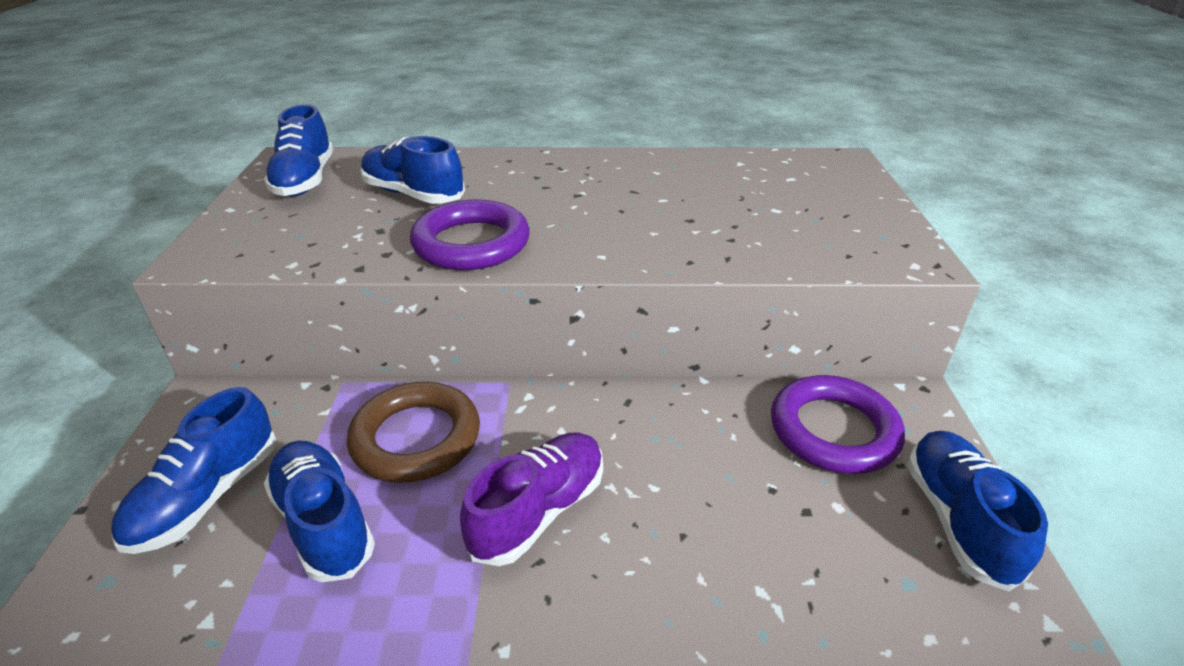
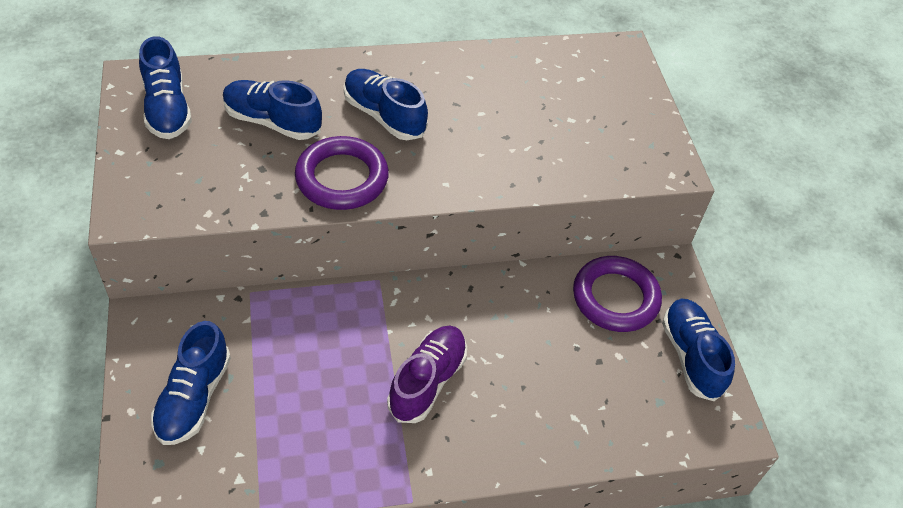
camera: 15 degrees left, 15 degrees up
blue shoe [264,441,375,582] -> blue shoe moved to [344,69,428,140]
brown ring [347,382,480,483] -> none

